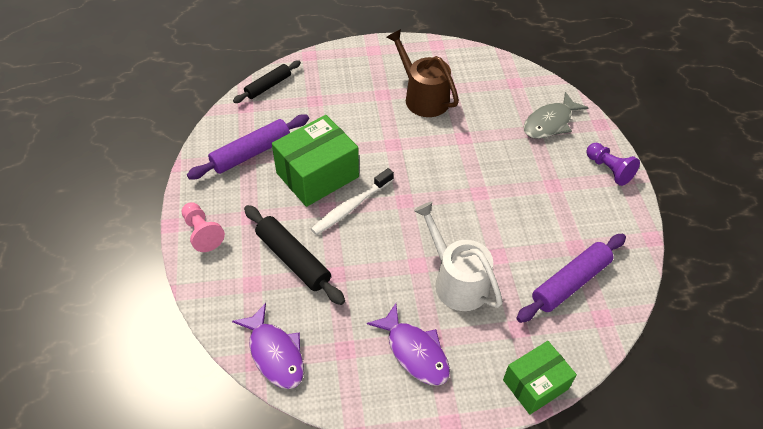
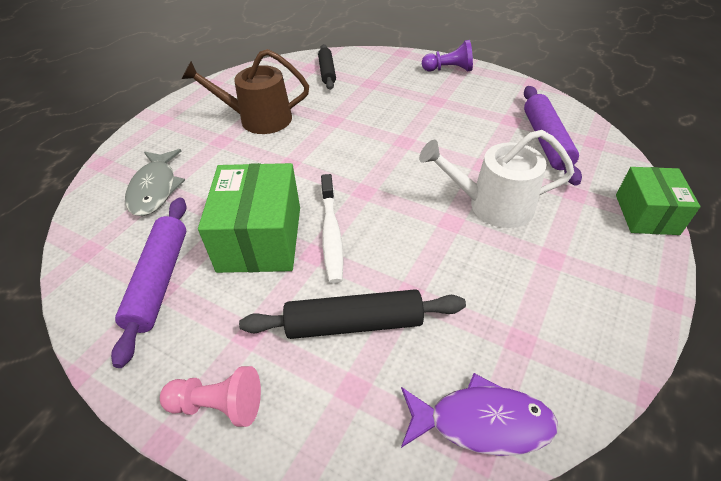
camera: 50 degrees left, 5 degrees down
black rolling pin [233,60,301,103] -> black rolling pin moved to [318,44,336,90]
purple fish [367,304,450,386] -> none
grey fish [524,92,589,139] -> grey fish moved to [125,149,185,216]

